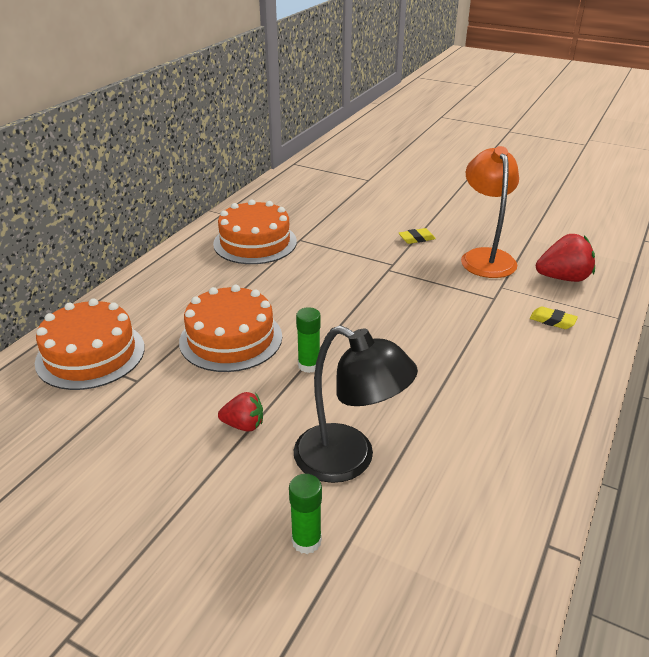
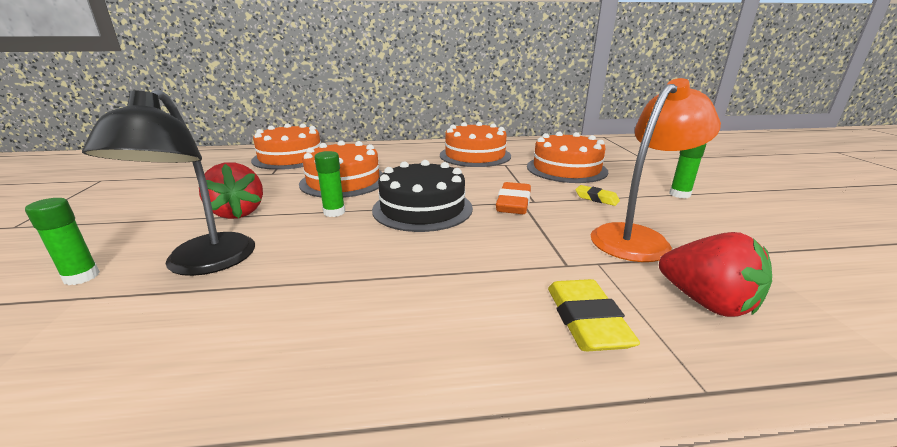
camera: 55 degrees right, 10 degrees down
red strawberry [218,392,263,431] -> red strawberry [199,162,263,219], size x1.64
yellow eraser [530,306,578,329] -> yellow eraser [548,279,640,351], size x1.63
none -> black cake [372,160,473,232]
none -> orange eraser [496,182,531,214]
none -> orange cake [527,132,608,183]
none -> green glue stick [669,144,706,198]

